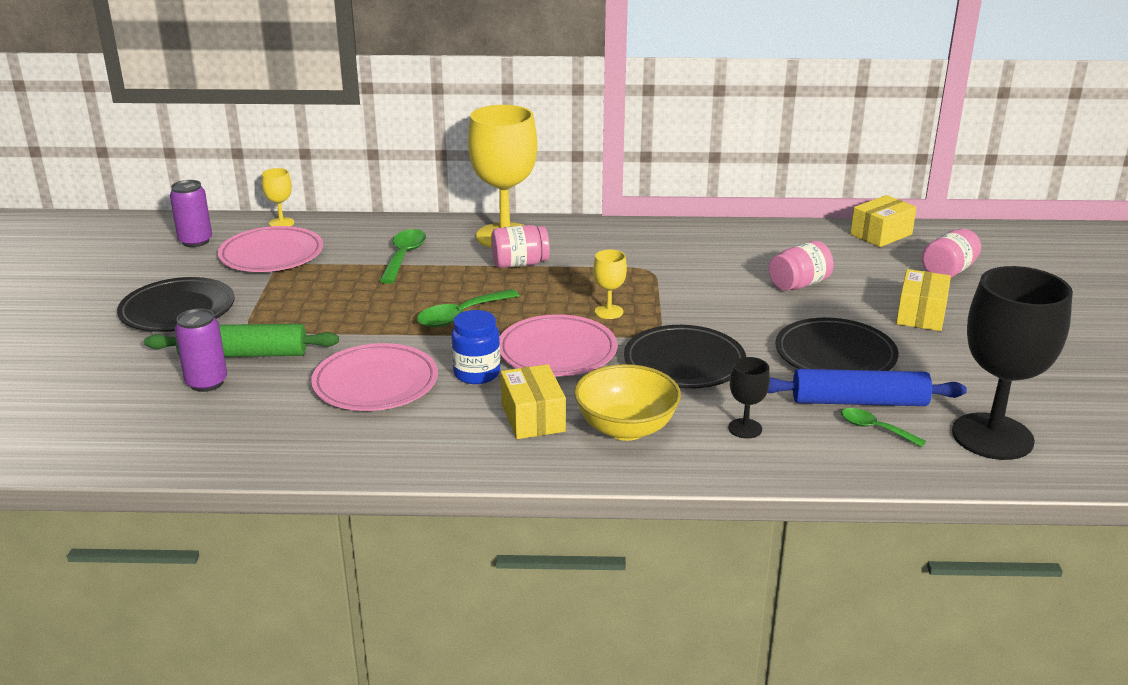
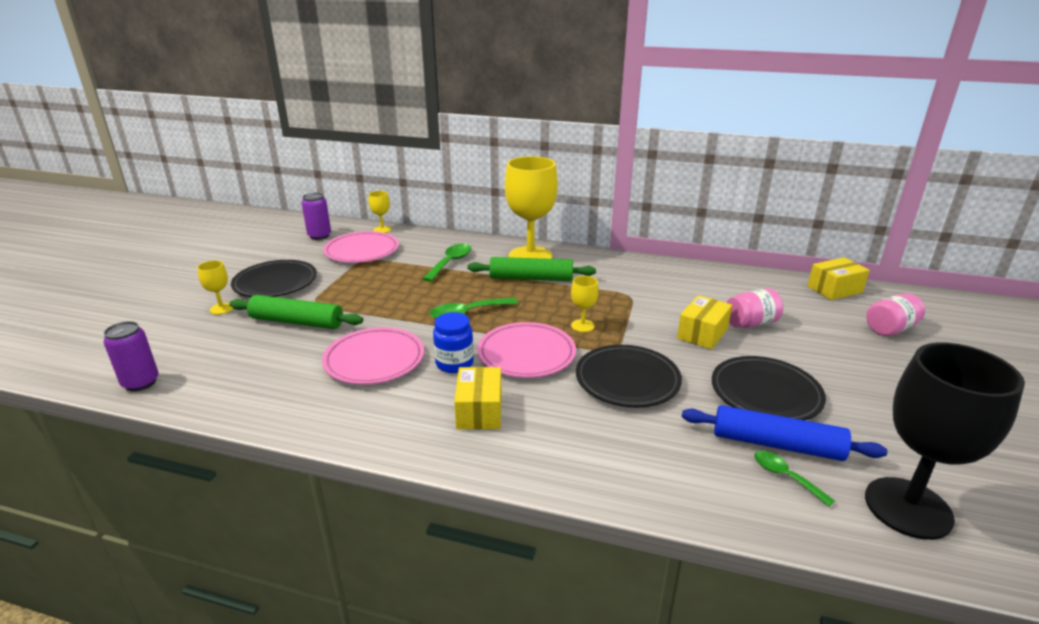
camera: 15 degrees right, 0 degrees up
purple can [175,309,227,392] -> purple can moved to [103,321,159,391]
pink jar [491,225,550,268] -> green rolling pin [467,257,596,281]
yellow bowl [574,364,681,441] -> none
black goblet [728,357,770,438] -> none
yellow box [896,269,951,331] -> yellow box moved to [677,295,732,350]
none -> yellow goblet [197,260,233,315]

